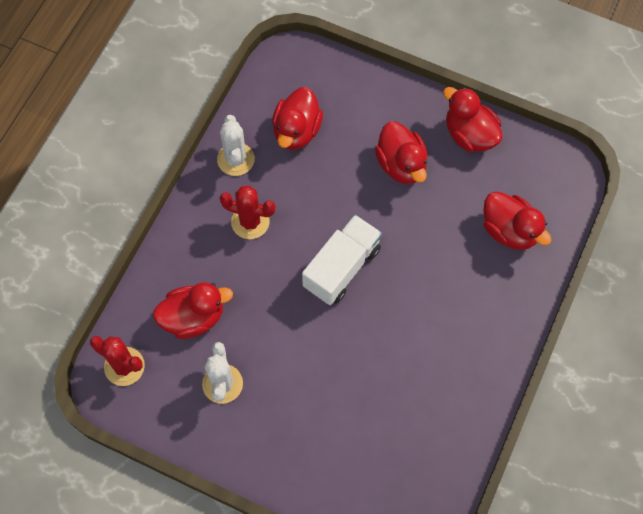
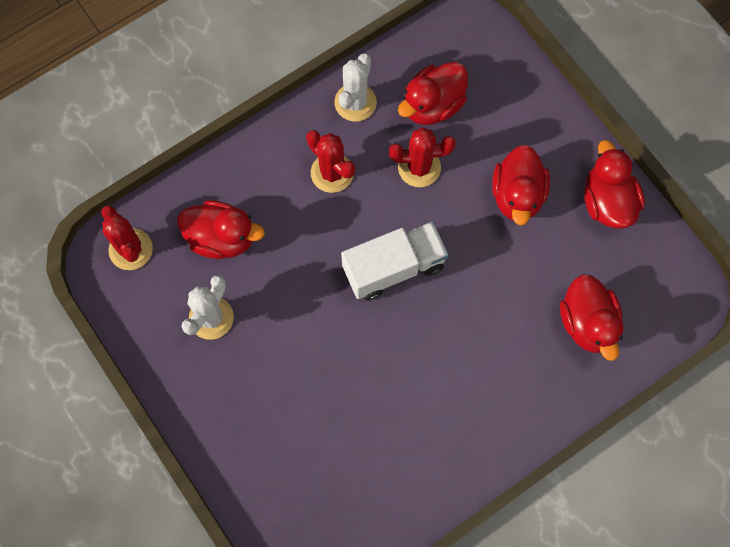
camera: 30 degrees right, 5 degrees up
none -> red cactus [389,127,456,187]

